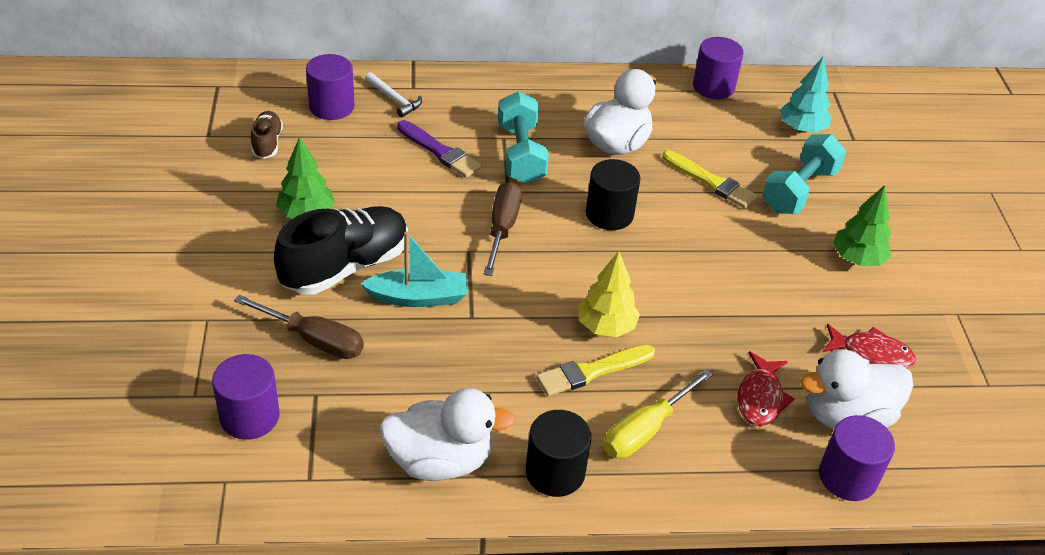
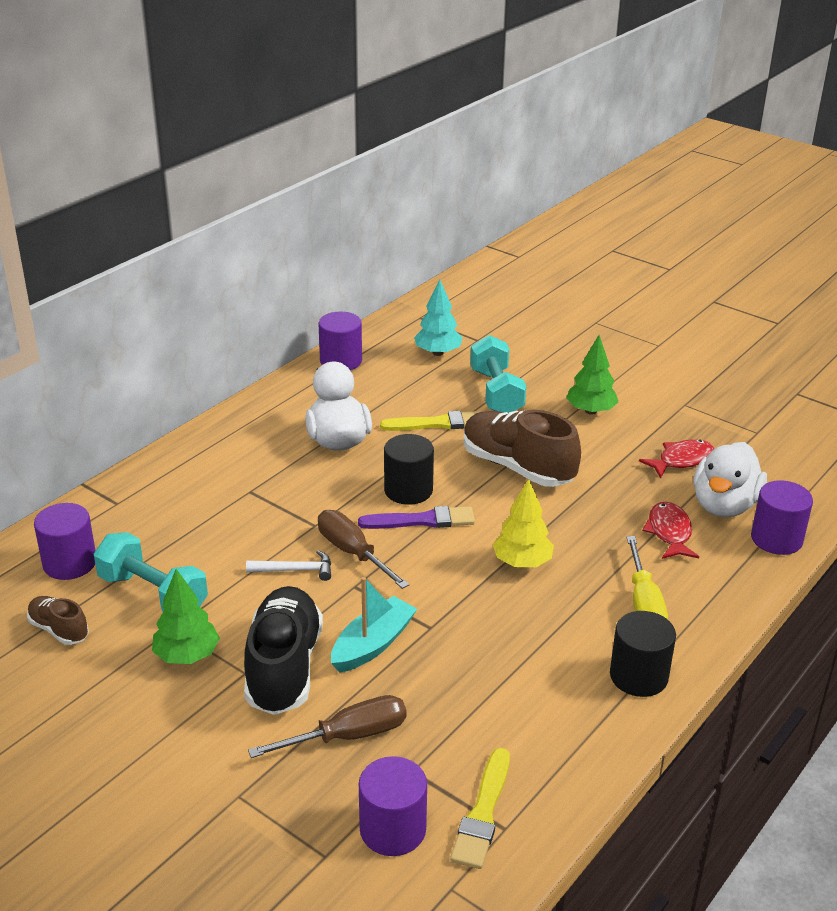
camera: 45 degrees left, 10 degrees down
white hammer [365,72,422,117] -> white hammer moved to [246,550,331,581]
white duck [379,388,516,481] -> none
purple brush [397,120,482,178] -> purple brush moved to [358,506,475,529]
turquoise dumbbell [498,91,549,184] -> turquoise dumbbell moved to [94,532,208,612]
yellow brush [536,345,655,396] -> yellow brush moved to [450,748,510,869]
red fish [737,351,794,426] -> red fish turned 150 degrees counterclockwise [642,502,699,559]
none -> brown shoe [464,410,581,487]

